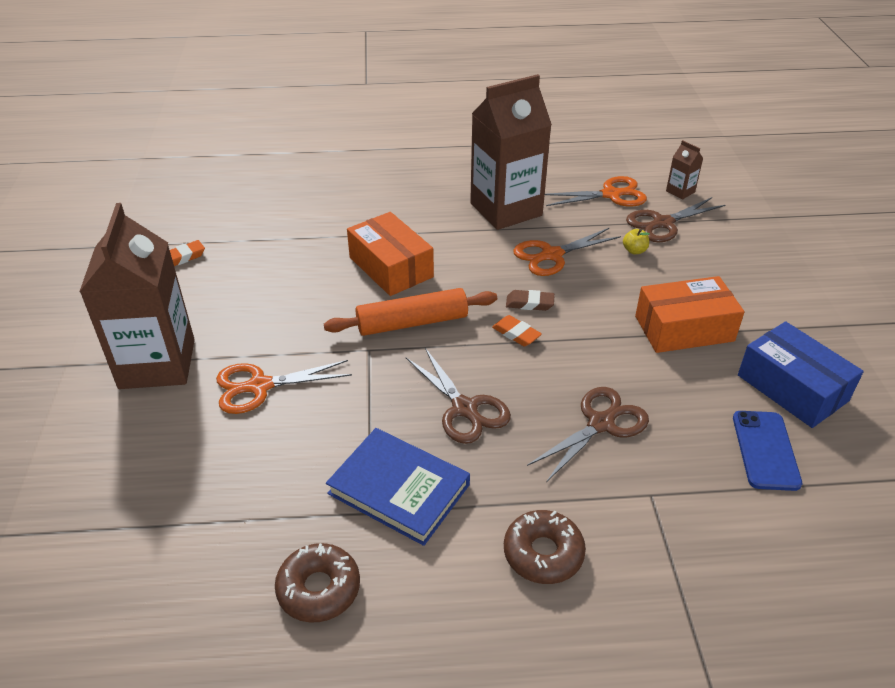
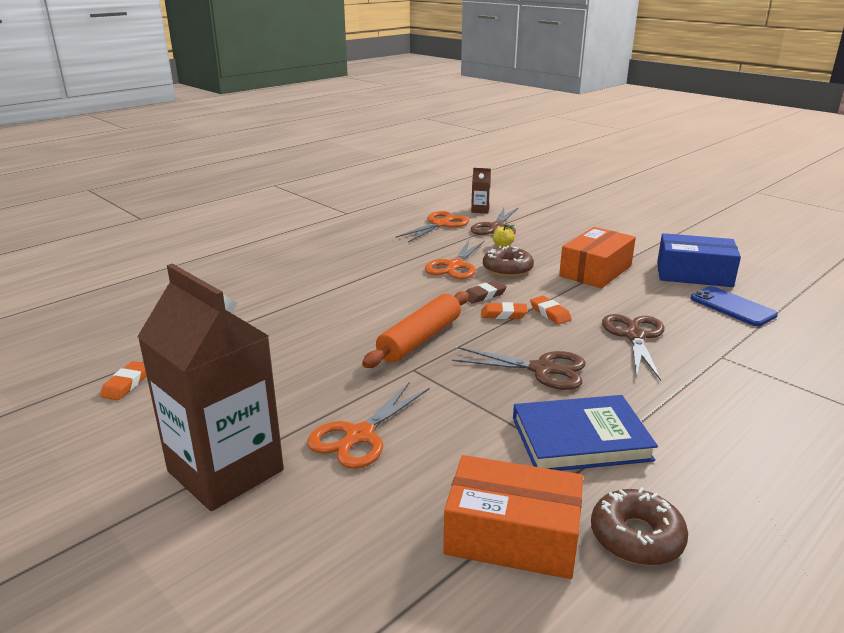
camera: 40 degrees left, 15 degrees down
orange box [347,212,434,296] -> orange box moved to [443,455,583,579]
brown carton [470,74,552,230] -> none
brown donut [504,510,586,584] -> brown donut moved to [483,245,534,277]
none -> orange eraser [530,296,572,324]

